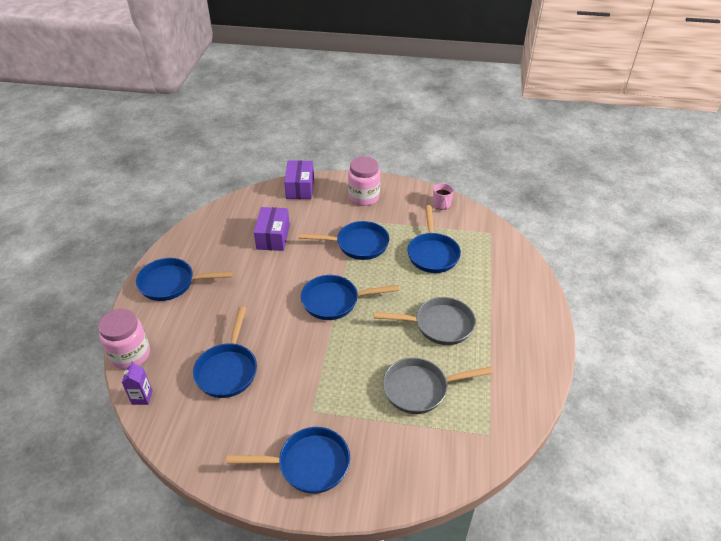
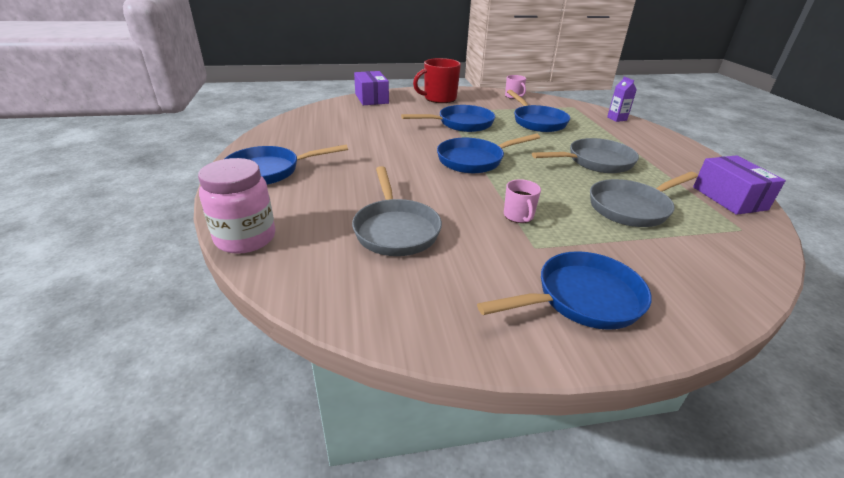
camera: 20 degrees left, 10 degrees down
purple carton [122,361,153,405] -> purple carton moved to [607,77,637,122]
blue pan [193,307,257,398] -> grey pan [352,166,442,256]
purple box [254,207,290,251] -> purple box moved to [693,155,786,215]
pink jar [348,157,380,206] -> red mug [413,58,461,103]
none -> pink mug [504,179,541,223]

